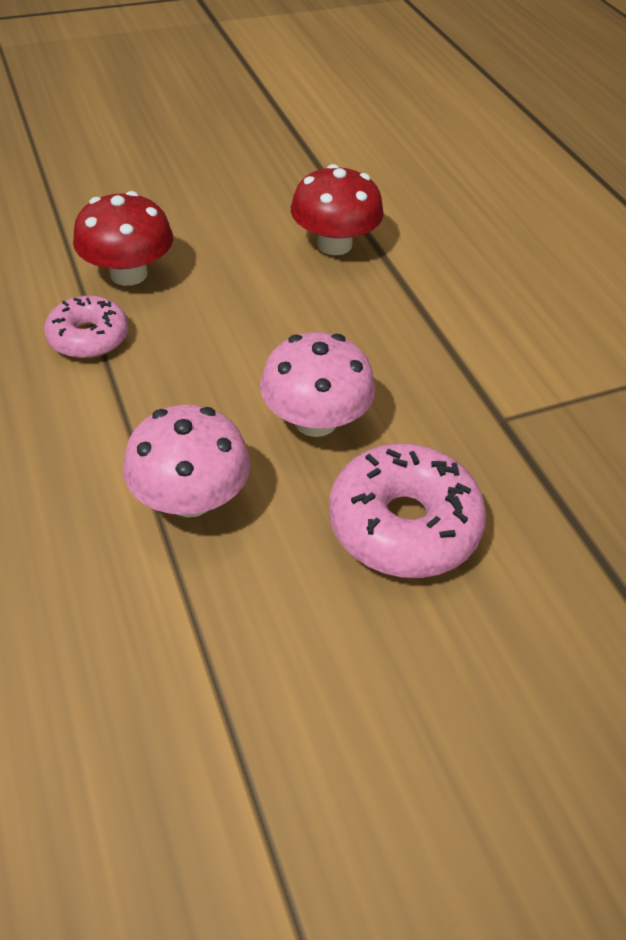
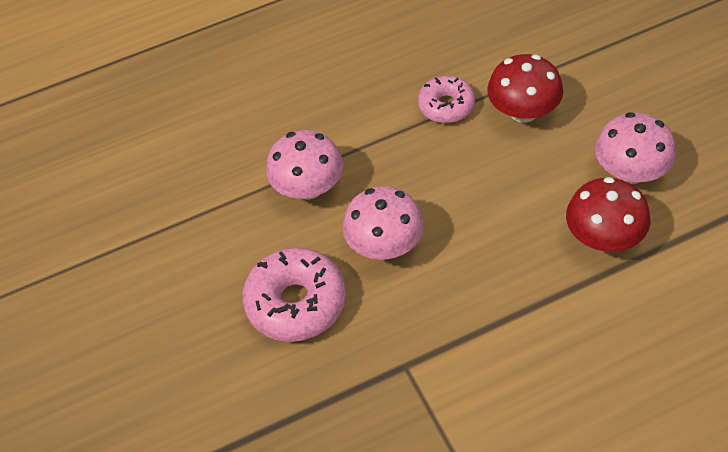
camera: 95 degrees right, 5 degrees up
none -> pink mushroom [595,112,676,184]

